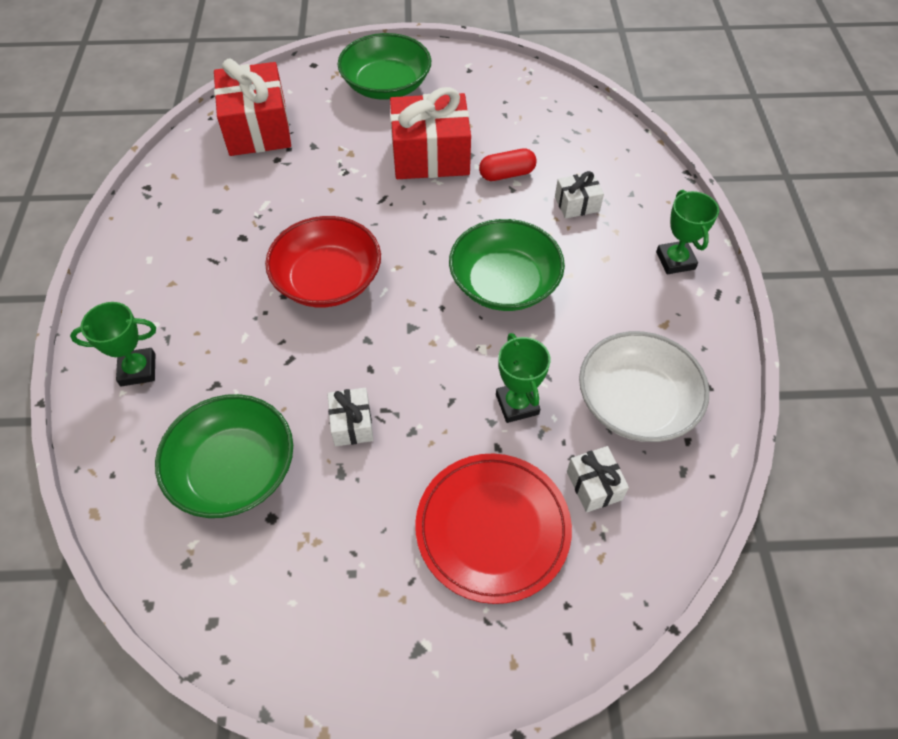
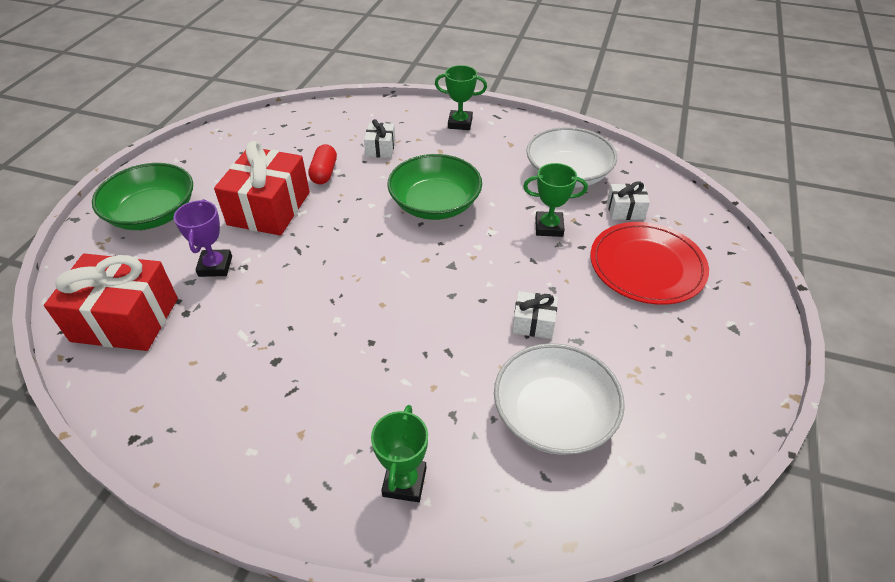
camera: 70 degrees left, 10 degrees down
green bowl [155,394,293,518] -> white bowl [494,343,625,455]
red bowl [265,216,381,307] -> none
none -> purple trophy [174,199,232,277]

